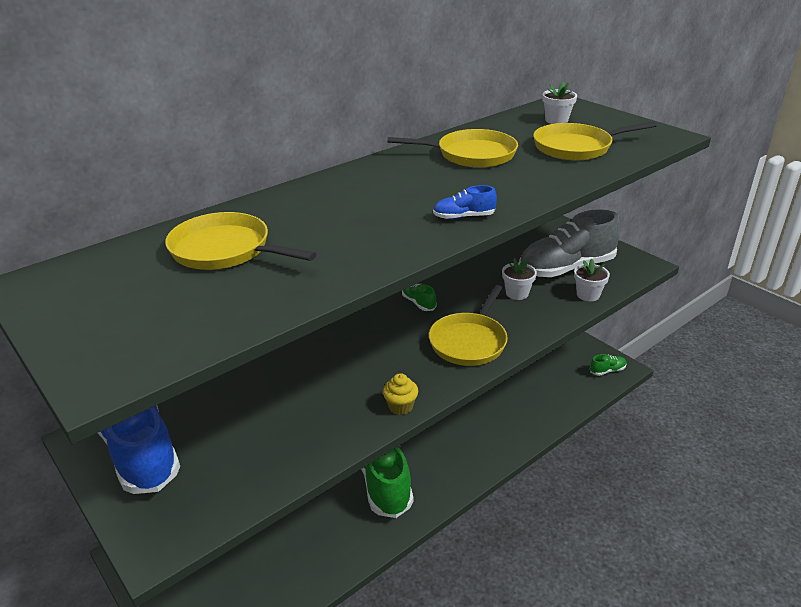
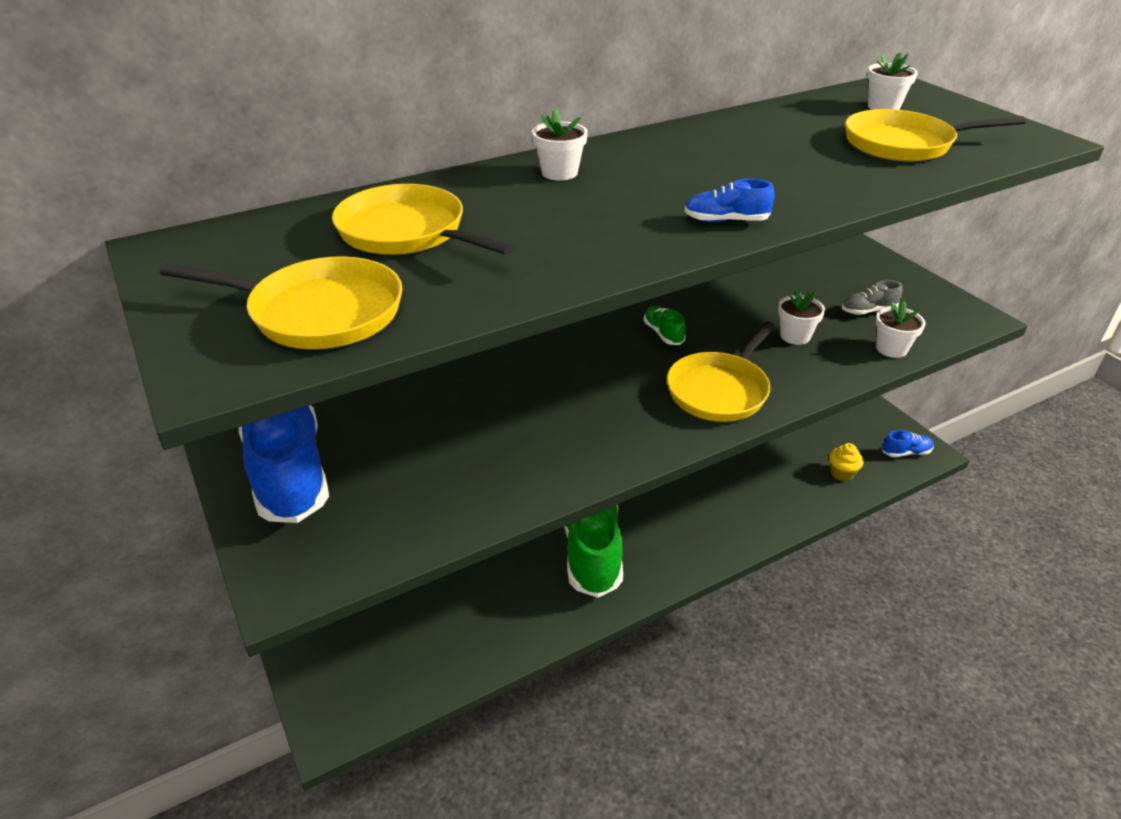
camera: 10 degrees right, 5 degrees up
yellow cupcake [383,373,418,415] -> yellow cupcake moved to [829,443,863,481]
yellow pan [388,129,518,168] -> yellow pan moved to [160,256,403,349]
grey shoe [519,209,620,277] -> grey shoe [842,280,902,315], size x0.42
green shoe [590,354,627,376] -> blue shoe [882,430,934,457]
none -> white flower pot [532,109,588,181]

